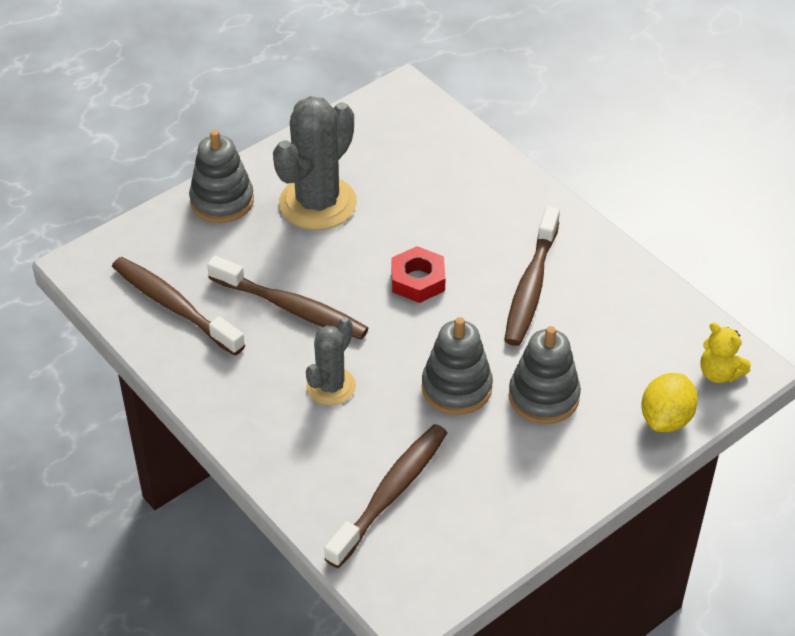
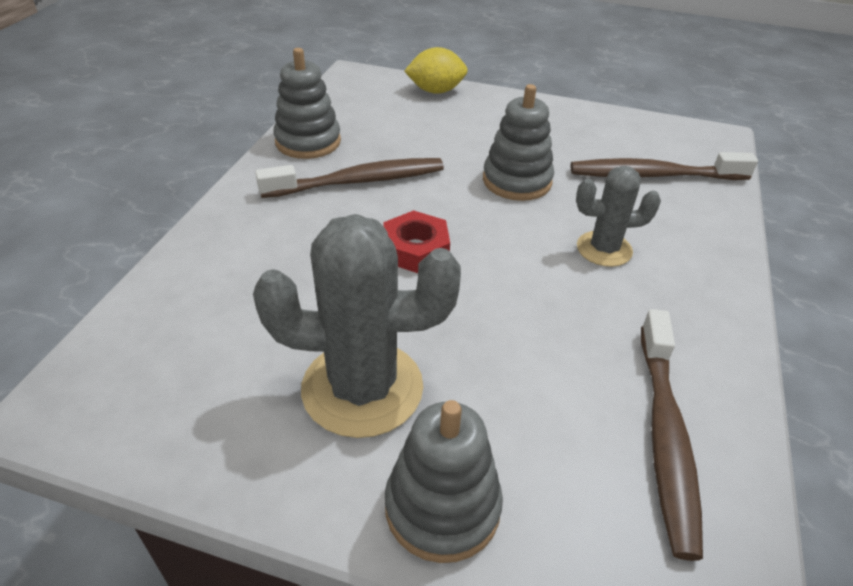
camera: 125 degrees left, 5 degrees down
brown toothbrush [207,256,368,340] -> none
grey stacking toy [509,326,581,424] -> grey stacking toy moved to [273,48,341,159]
yellow teddy bear [700,322,751,383] -> none

